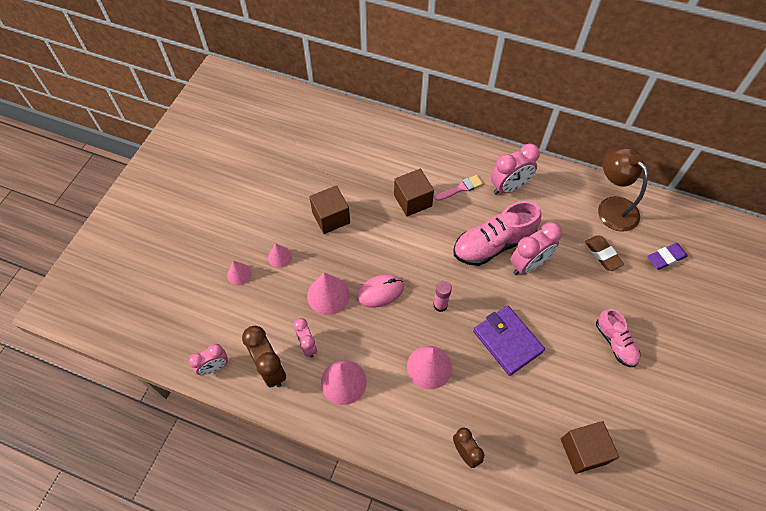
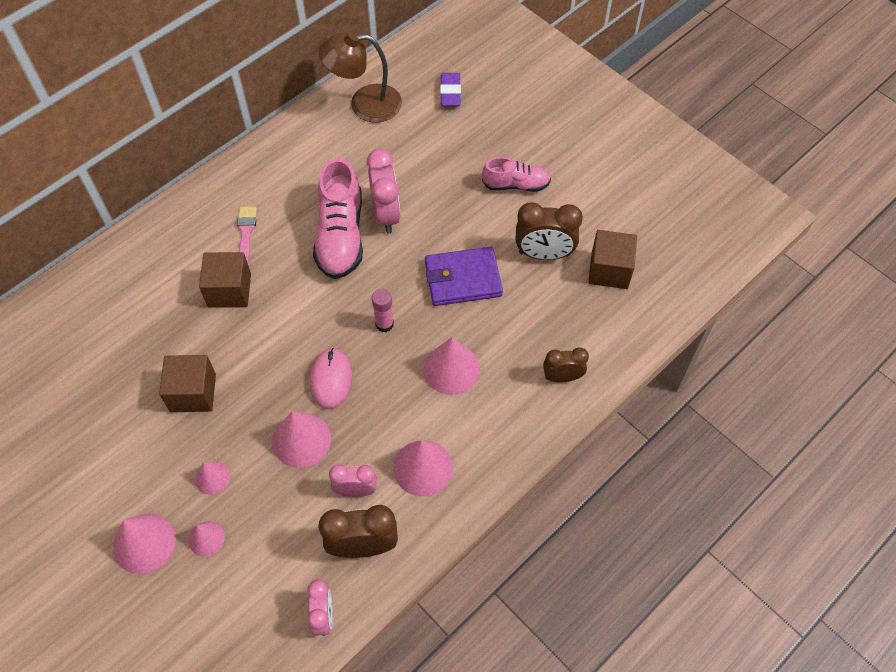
camera: 65 degrees left, 0 degrees up
pink clock [491,143,540,195] -> none
brown eraser [585,235,624,271] -> none
none -> pink cone [113,514,176,574]
none -> brown clock [516,202,583,260]

